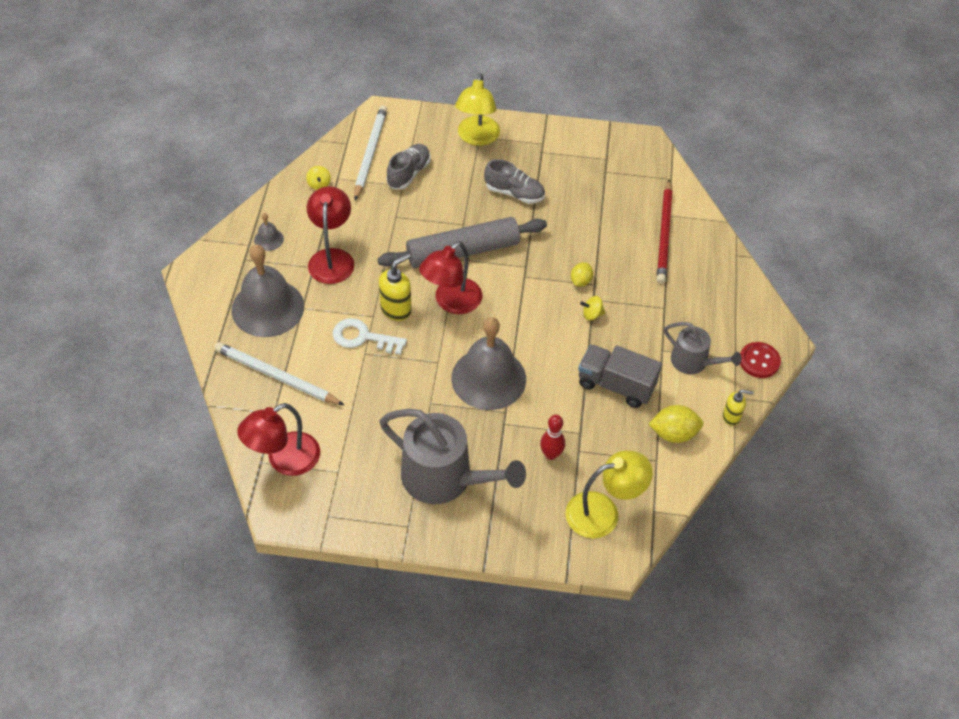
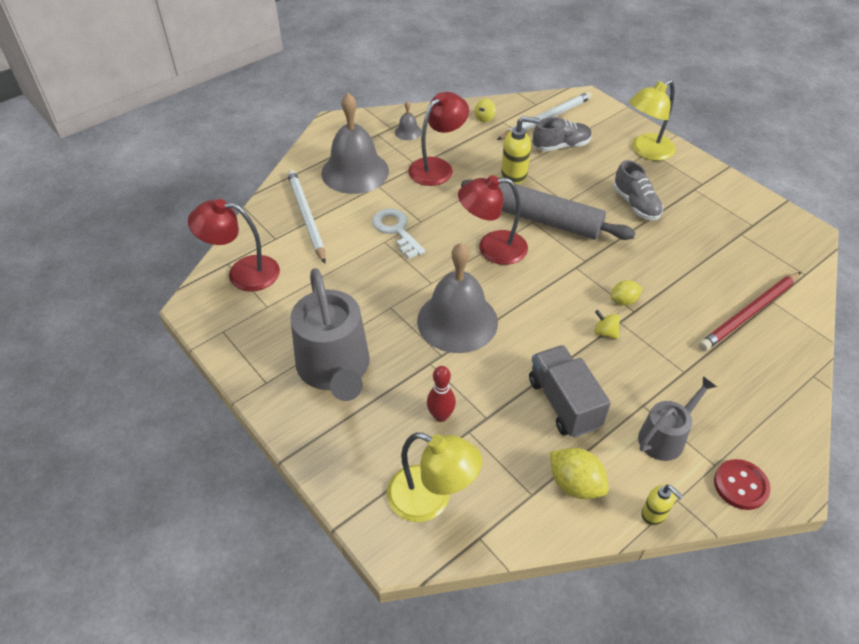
camera: 45 degrees right, 5 degrees down
yellow soap dispenser [379,253,412,321] -> yellow soap dispenser moved to [501,116,540,184]
grey watering can [664,322,742,374] -> grey watering can turned 120 degrees counterclockwise [638,376,717,461]

